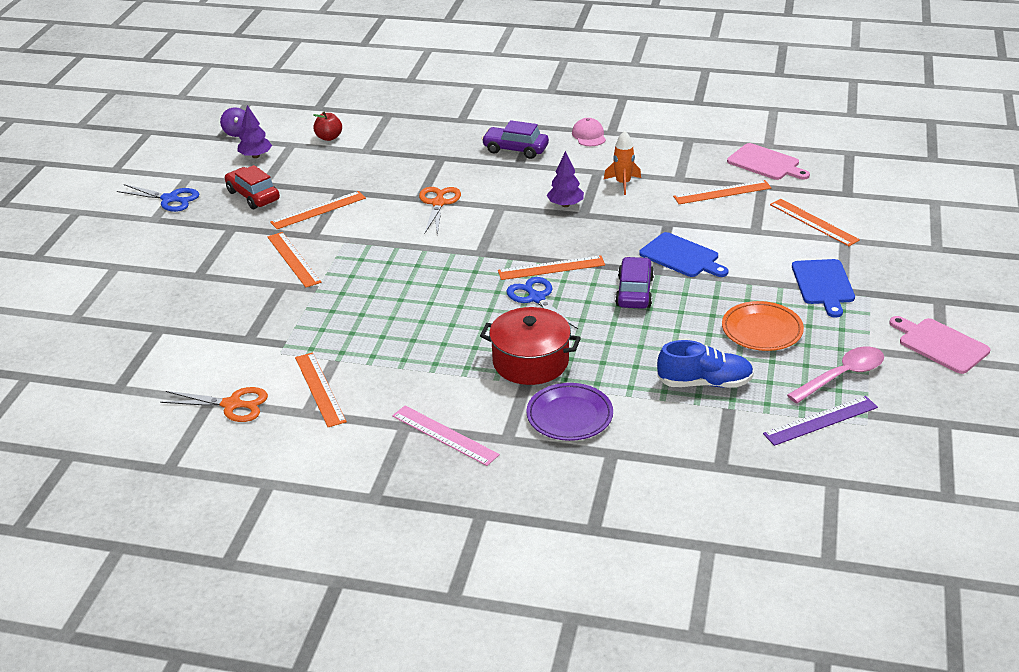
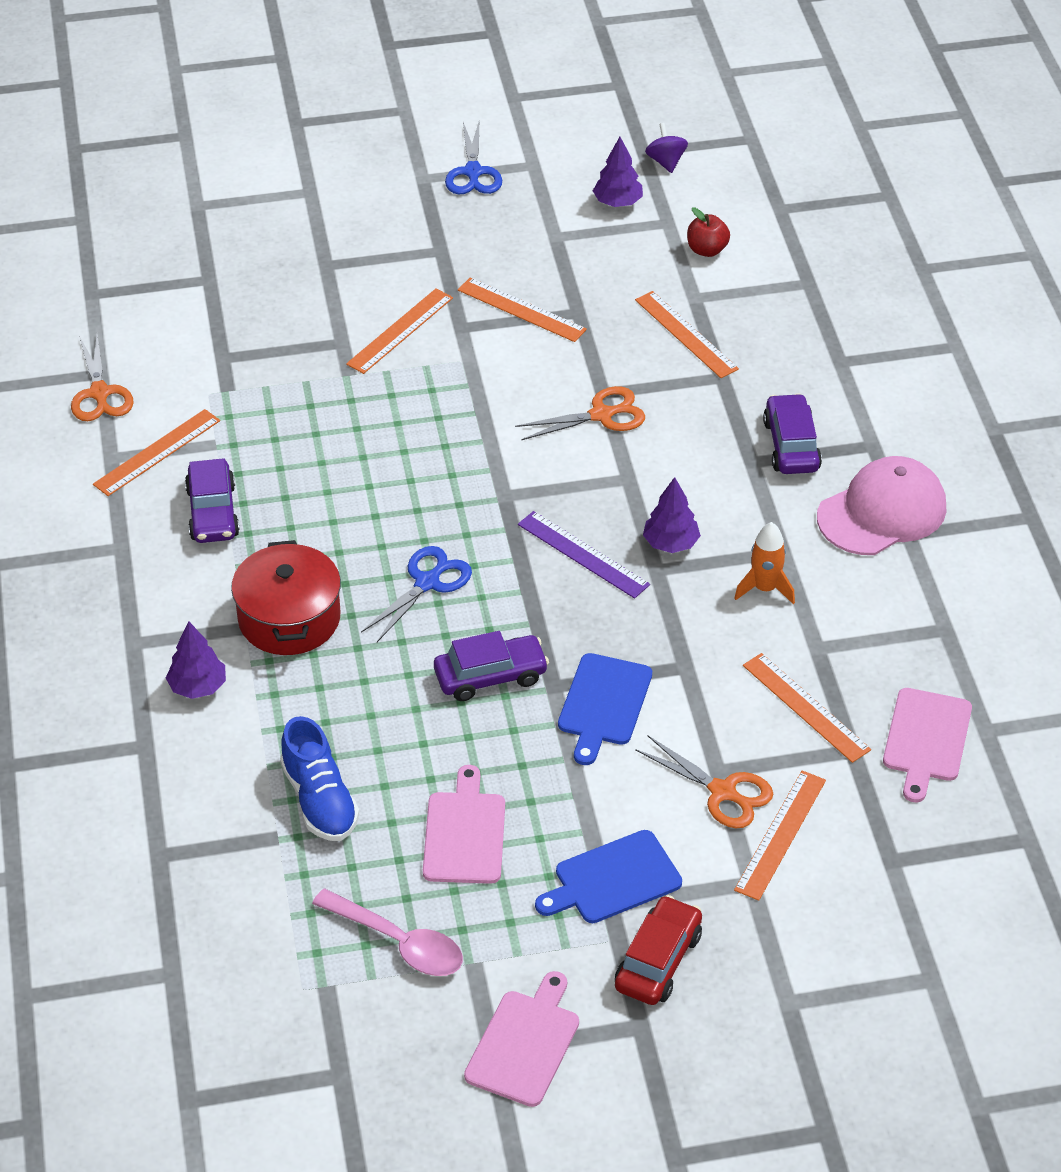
camera: 65 degrees right, 10 degrees up
purple spinning top [220,107,245,137] -> purple spinning top turned 120 degrees clockwise [645,123,688,173]
red car [225,165,280,209] -> red car moved to [615,895,702,1005]
pink ruler [392,405,500,466] -> none
orange ruler [498,255,605,280] -> orange ruler moved to [635,291,739,378]
purple plate [526,383,613,441] -> purple tree [166,621,226,699]
pink cap [572,118,606,146] -> pink cap [817,456,946,555], size x1.91
orange plate [722,301,804,351] -> pink cutting board [423,765,505,884]
purple ruler [763,396,878,446] -> purple ruler moved to [518,511,650,599]
none -> purple car [185,458,240,543]
none -> orange scissors [635,736,773,828]

